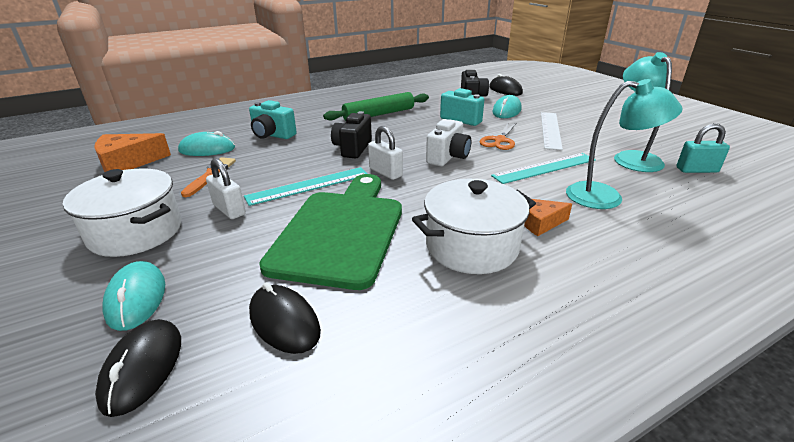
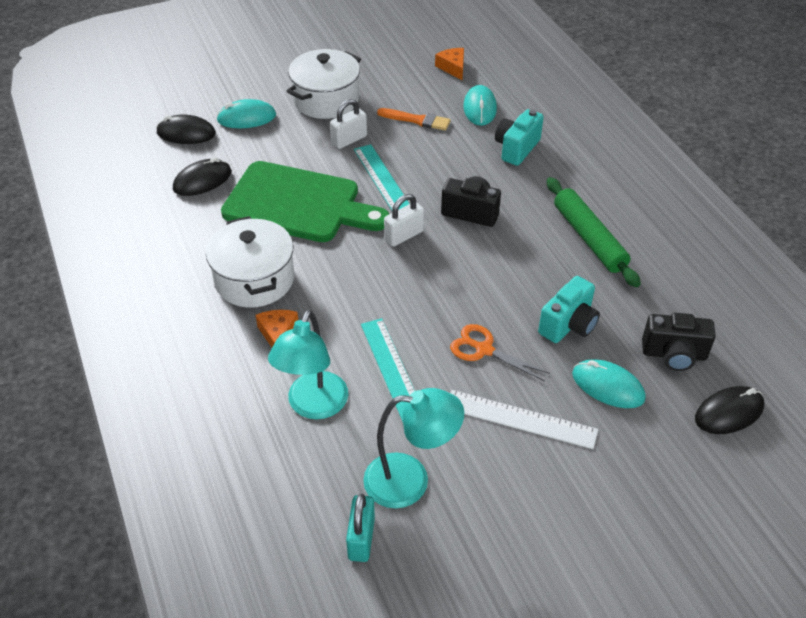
camera: 95 degrees right, 15 degrees up
orange cheese [94,133,171,172] -> orange cheese [435,48,464,80], size x0.62
white camera [426,119,471,166] -> none

